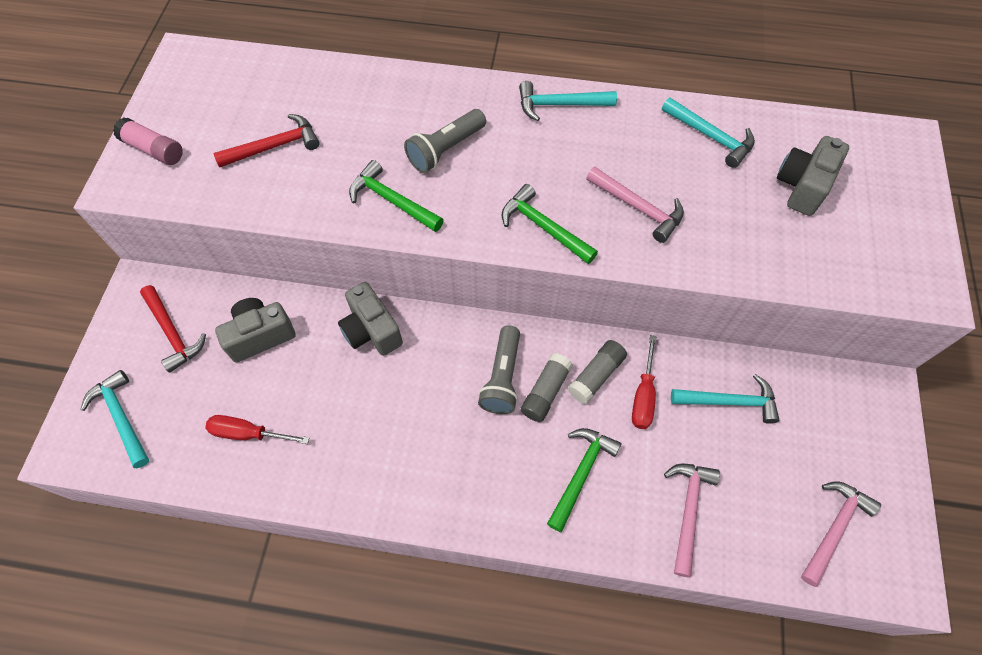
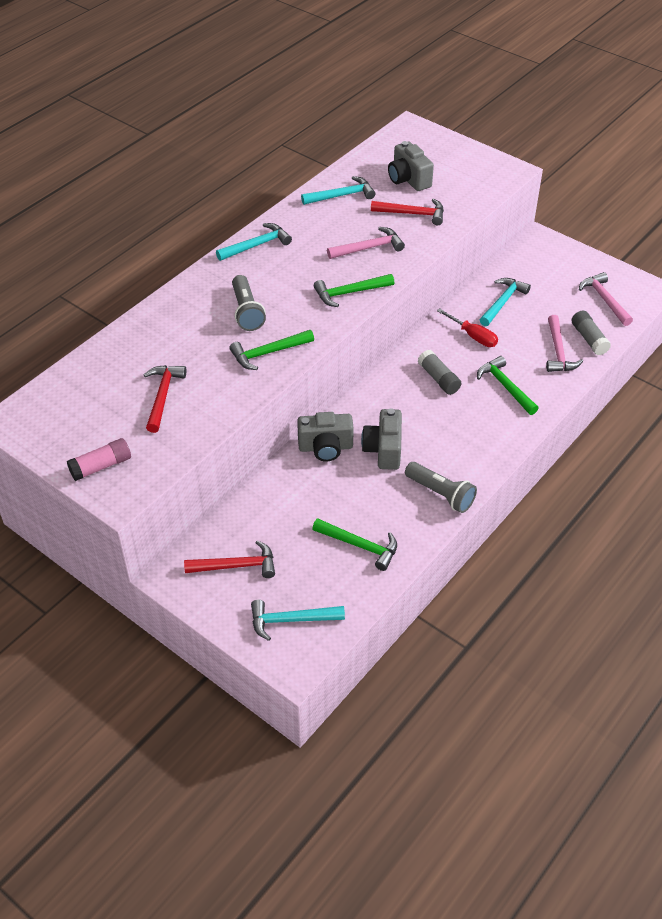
camera: 60 degrees left, 15 degrees down
red screwdriver [206,415,309,444] -> green hammer [312,518,397,571]
grey camera [215,298,296,362] -> grey camera moved to [361,408,402,470]
grey flashlight [478,325,520,414] -> grey flashlight moved to [405,462,477,513]
turquoise hammer [519,81,617,121] -> turquoise hammer turned 150 degrees counterclockwise [216,223,292,261]
grey glue stick [568,340,627,404] -> grey glue stick moved to [572,311,611,355]
pink hammer [664,464,720,577] -> pink hammer turned 135 degrees counterclockwise [546,315,583,372]
none -> red hammer [371,199,444,225]

